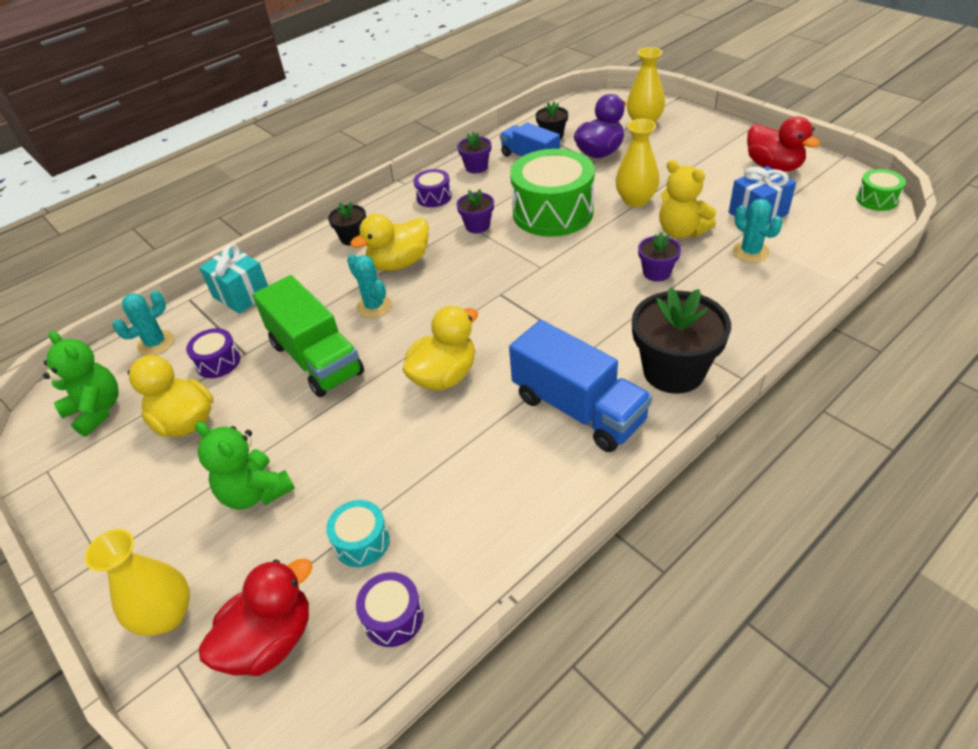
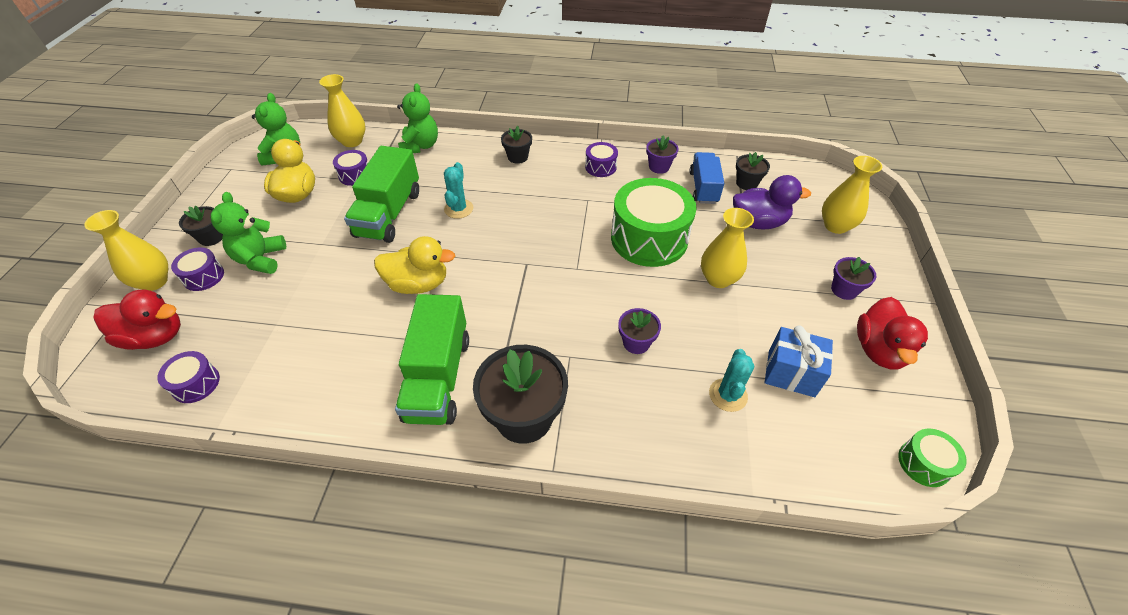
camera: 45 degrees right, 5 degrees up
turquoise cactus [113,291,174,356] -> yellow vase [319,74,365,147]
turquoise gift [199,244,268,314] -> green teddy bear [397,83,438,153]
turquoise drum [326,500,390,567] -> none
yellow duck [350,214,429,271] -> none
purple flower pot [456,189,494,233] -> purple flower pot moved to [831,257,877,300]
blue truck [509,320,652,452] -> green truck [395,294,469,425]
yellow teddy bear [659,160,716,238] -> none
none -> purple drum [171,247,224,291]
none -> black flower pot [179,205,223,246]

